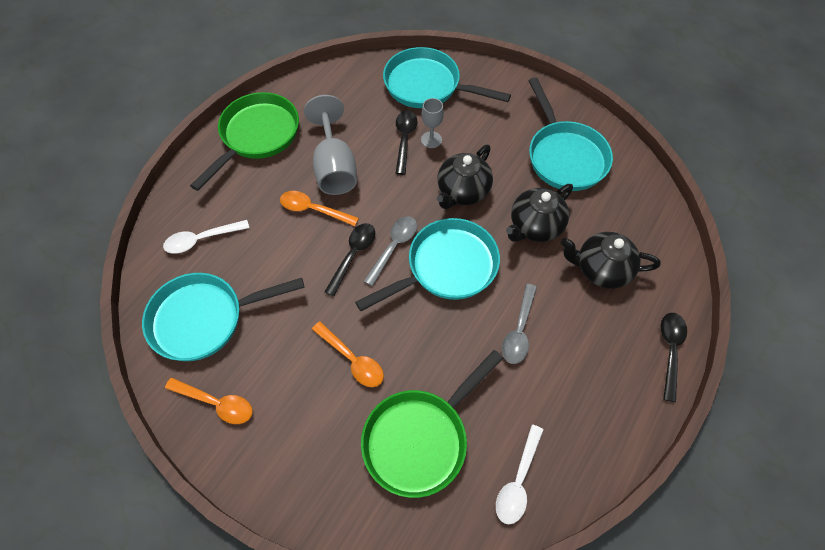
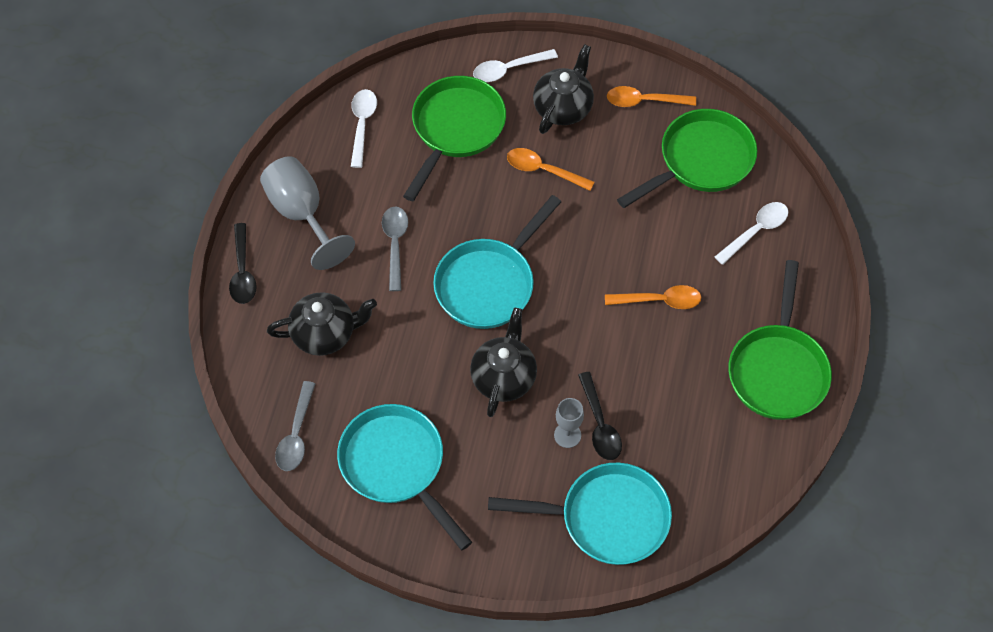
camera: 160 degrees right, 0 degrees up
turquoise pan [142,273,305,361] -> green pan [617,109,757,208]
grey goblet [304,95,357,195] -> grey goblet moved to [260,156,355,270]
black spoon [324,223,375,296] -> none
grey spoon [364,216,417,286] -> grey spoon moved to [275,381,315,471]
black teapot [506,184,573,242] -> black teapot moved to [533,44,594,134]
none -> white spoon [473,49,558,82]

